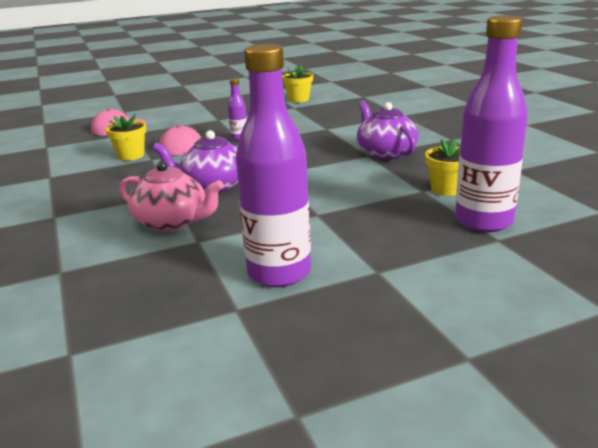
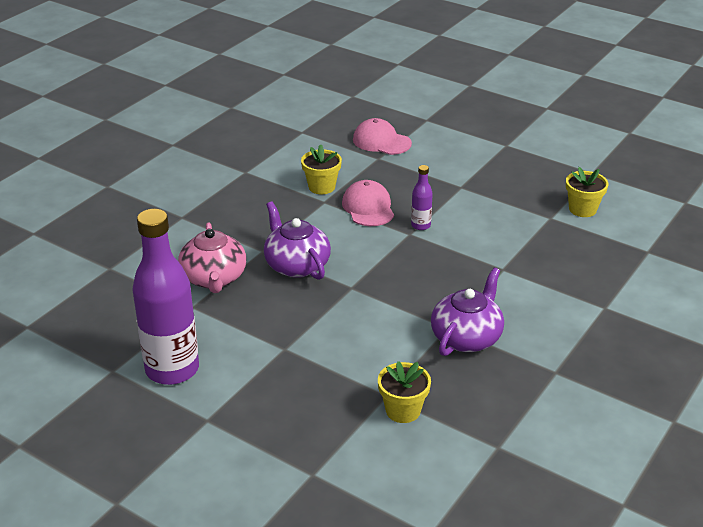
camera: 55 degrees right, 10 degrees up
purple bottle [455,15,528,232] -> none

